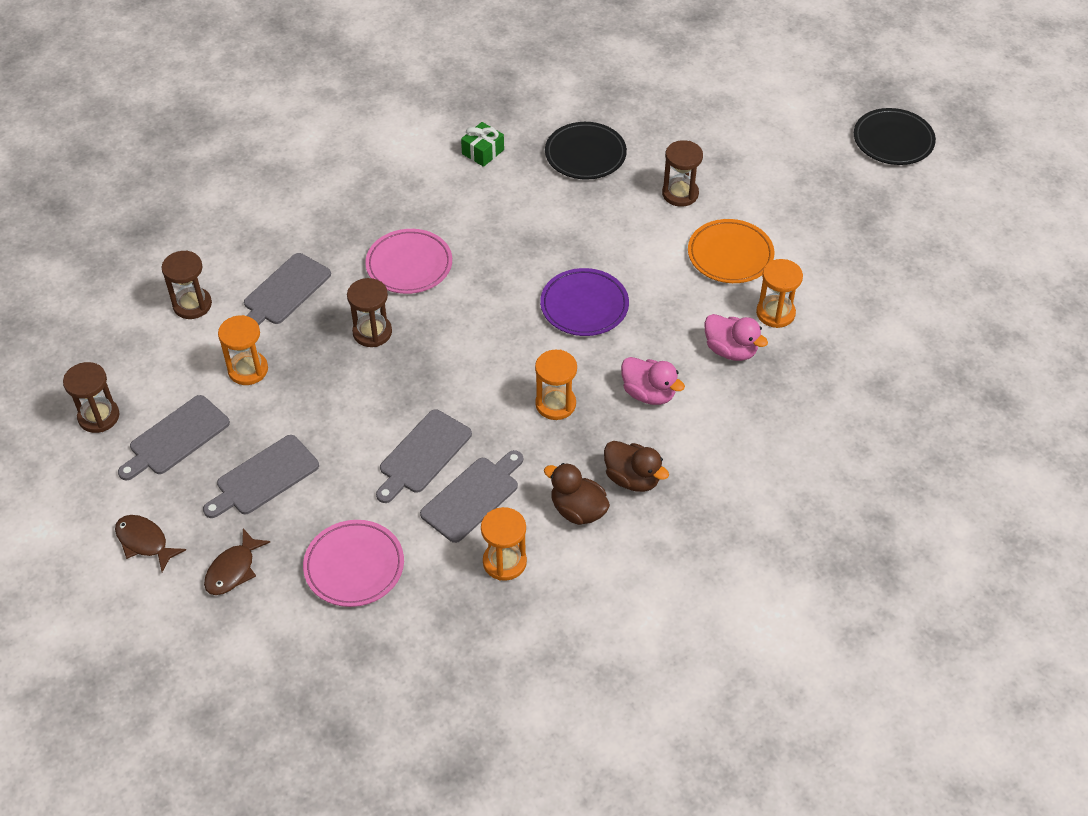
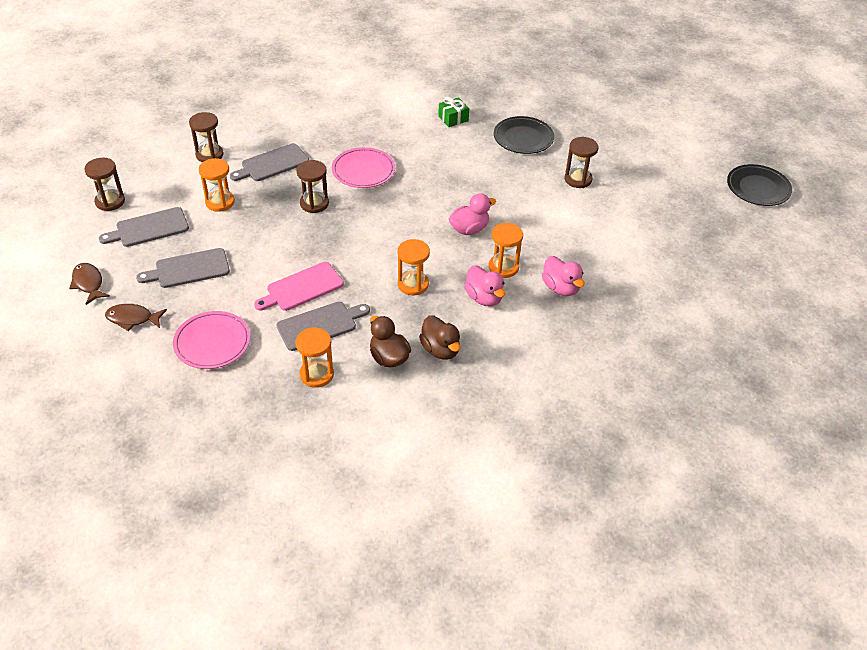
camera: 20 degrees right, 5 degrees down
brown fish [204,528,270,595] -> brown fish turned 45 degrees clockwise [105,304,167,331]
grey cutting board [376,409,472,503] -> pink cutting board [254,262,344,311]
purple plate [540,268,629,336] -> pink duck [449,193,496,235]
orange plate [688,219,775,283] -> none
orange hourglass [756,259,803,328] -> orange hourglass moved to [488,223,523,278]

